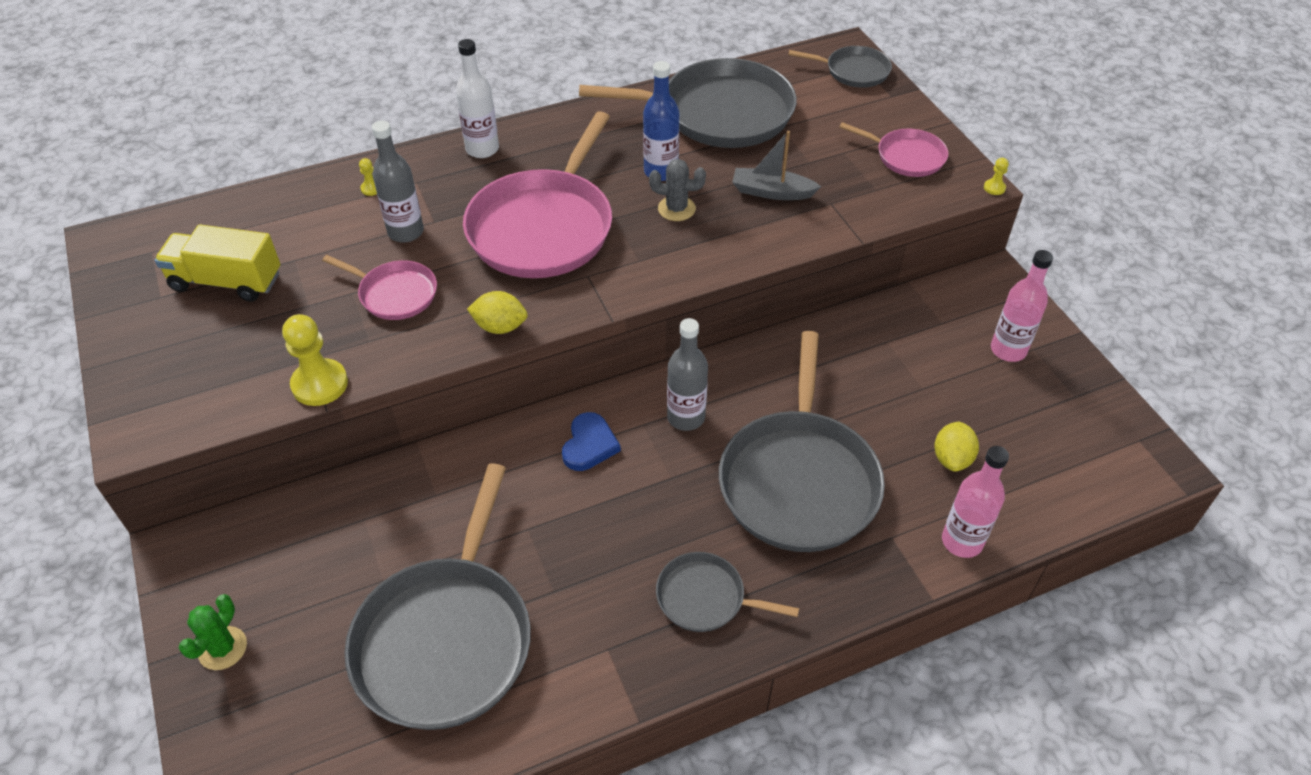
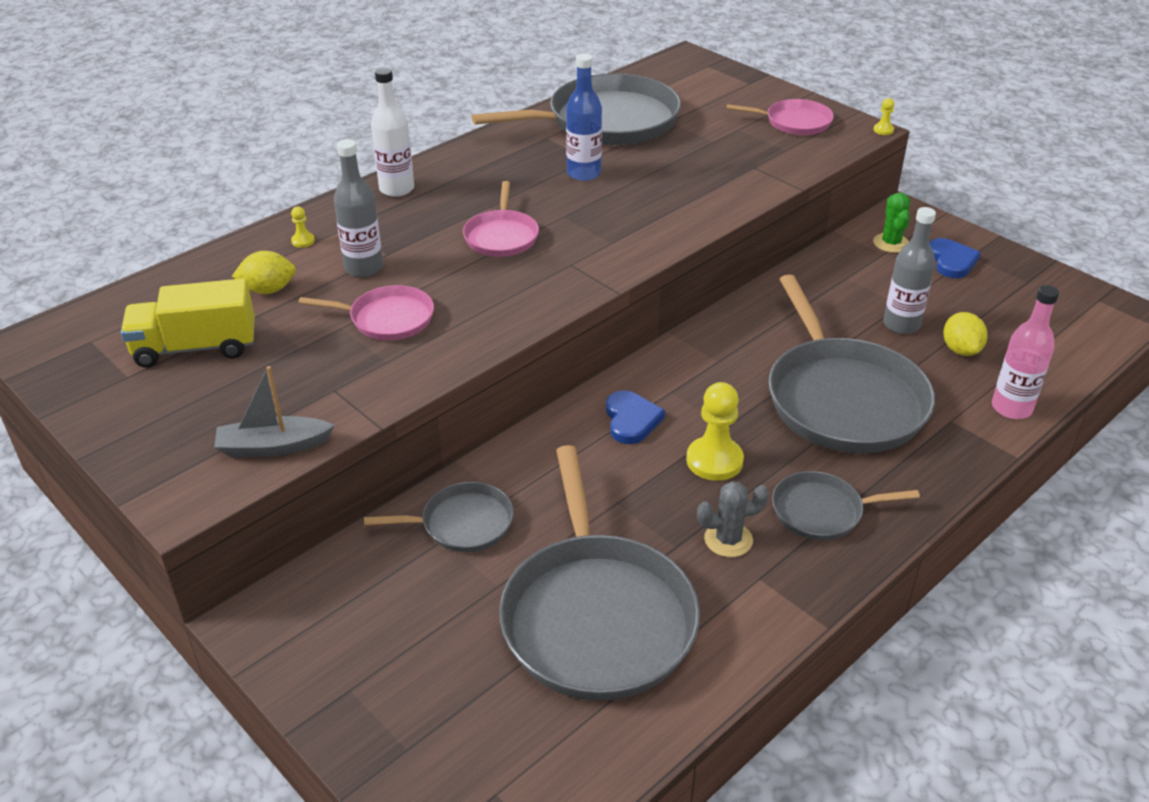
camera: 20 degrees left, 10 degrees down
green cactus [178,594,247,670] -> green cactus moved to [873,193,910,253]
yellow pawn [282,314,348,406] -> yellow pawn moved to [686,382,744,481]
pink pan [463,111,612,278] -> pink pan [463,181,539,257], size x0.50
yellow lemon [467,291,528,334] -> yellow lemon moved to [232,251,296,294]
grey cactus [649,159,706,221] -> grey cactus moved to [697,481,769,557]
grey bottle [667,318,708,431] -> grey bottle moved to [883,207,936,334]
grey boat [732,131,821,200] -> grey boat moved to [214,366,335,458]
grey pan [788,46,892,88] -> grey pan moved to [364,482,514,552]
pink bottle [991,250,1053,362] -> blue heart [929,238,981,278]

